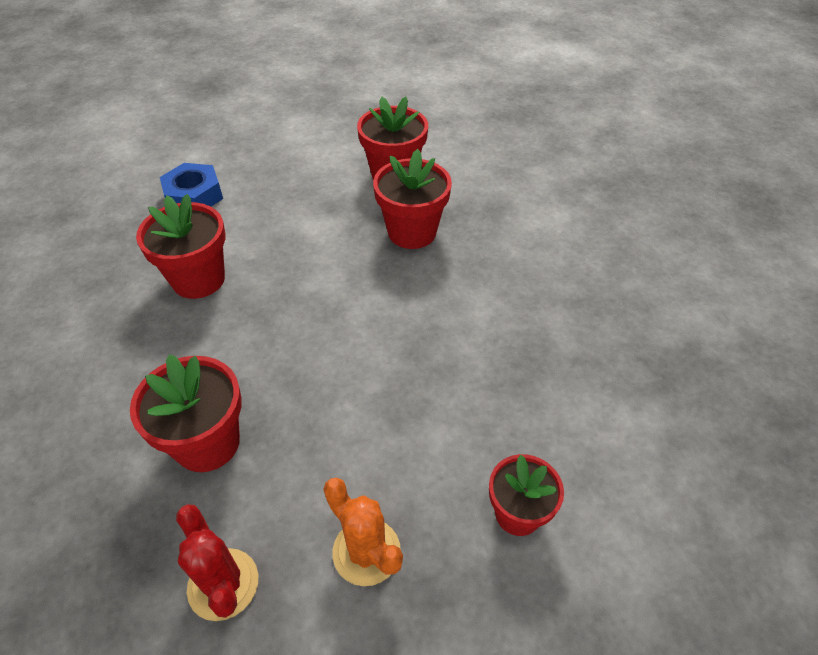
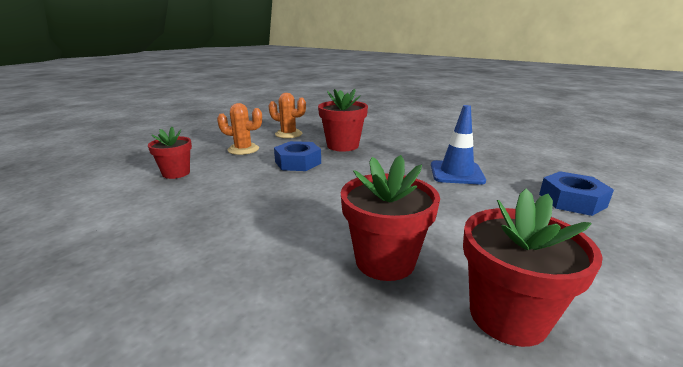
camera: 140 degrees right, 25 degrees down
red flower pot [136,194,225,299] -> blue traffic cone [431,105,486,185]
red cactus [176,504,258,621] -> orange cactus [268,93,306,138]
none -> blue nut [274,141,321,171]

